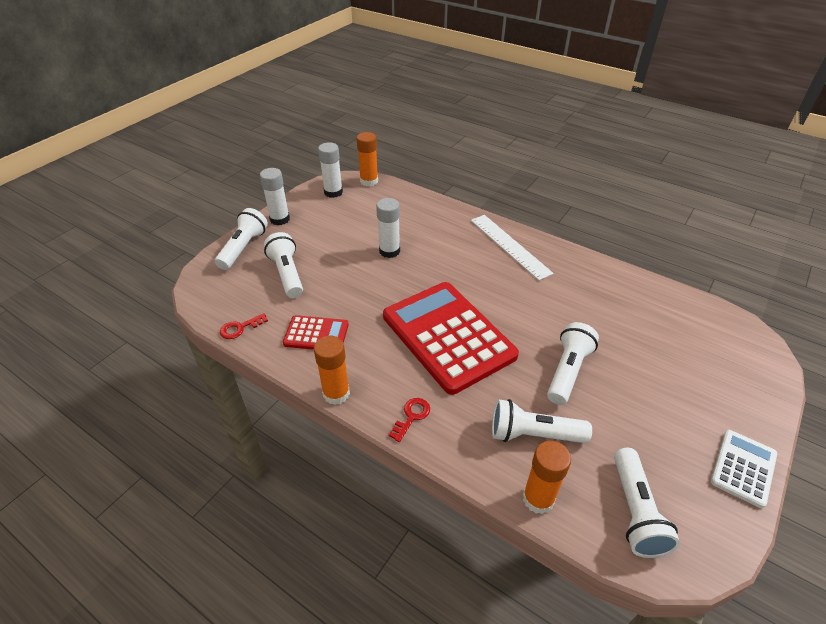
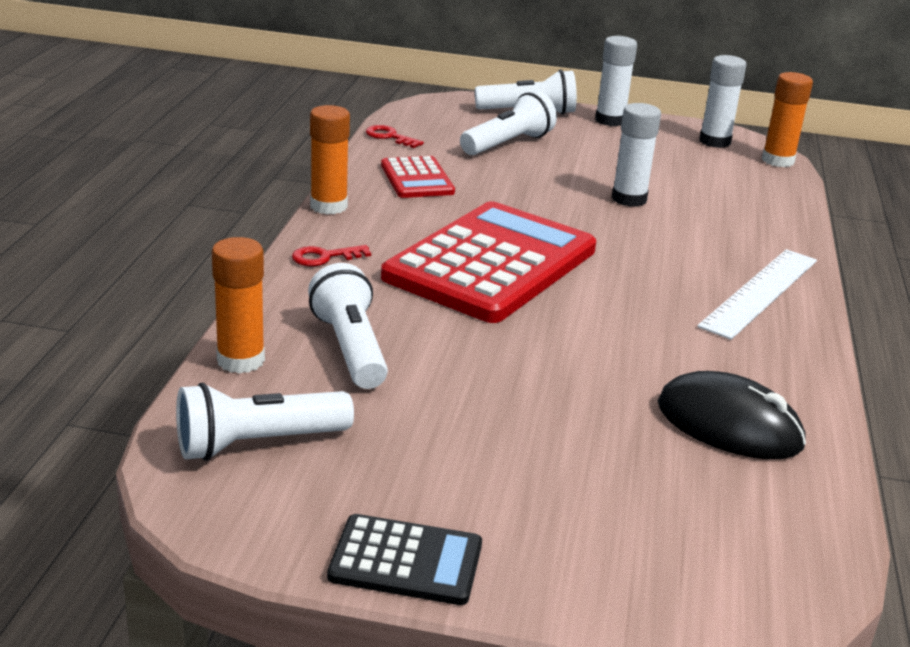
camera: 65 degrees right, 15 degrees down
red key [389,398,430,442] -> red key turned 150 degrees clockwise [292,245,371,266]
white flashlight [547,322,599,405] -> none
white calculator [711,430,777,508] -> black calculator [327,514,482,605]
none -> black mouse [658,371,806,459]

